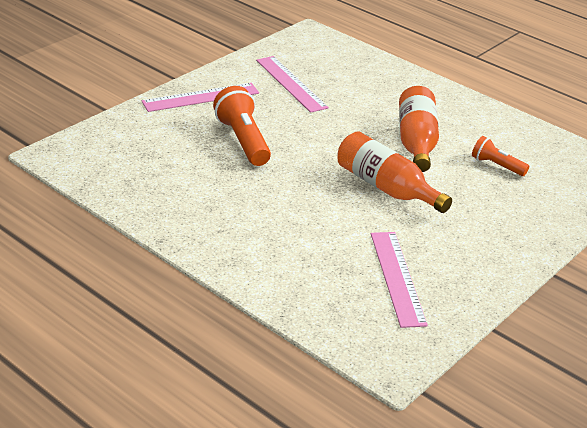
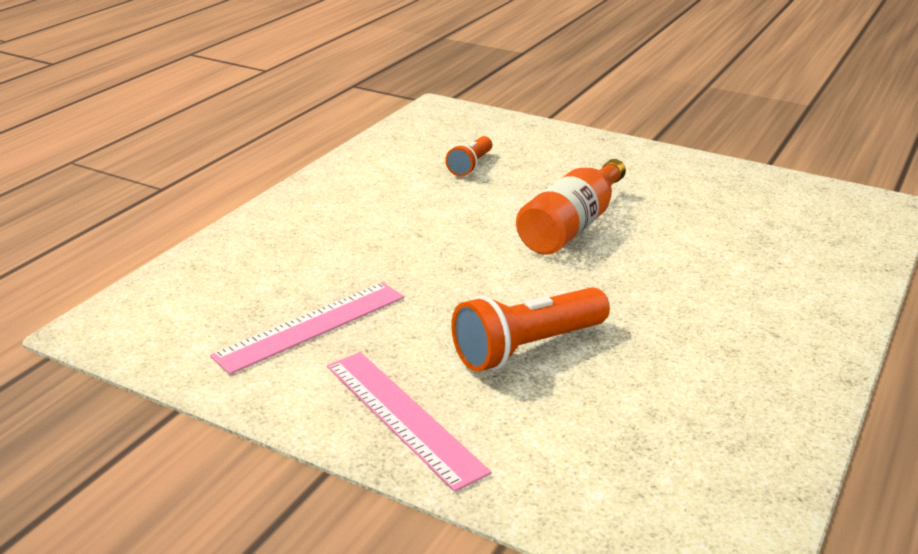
camera: 100 degrees left, 5 degrees down
pink ruler [371,232,428,328] -> none
orange bottle [399,86,439,172] -> none

